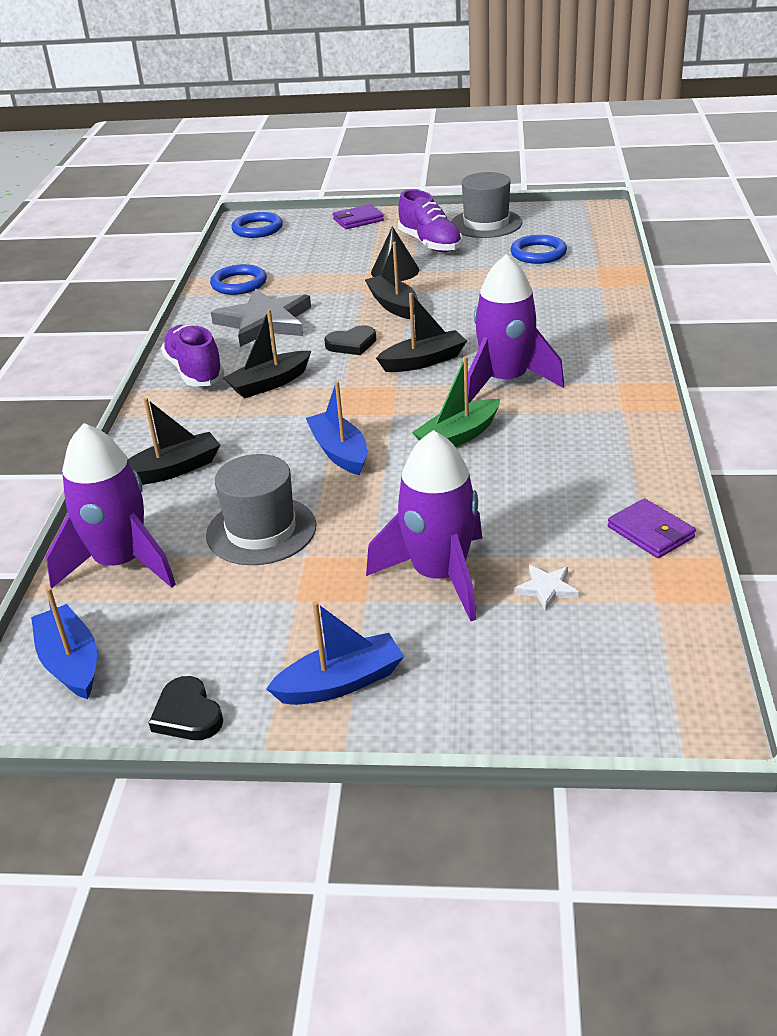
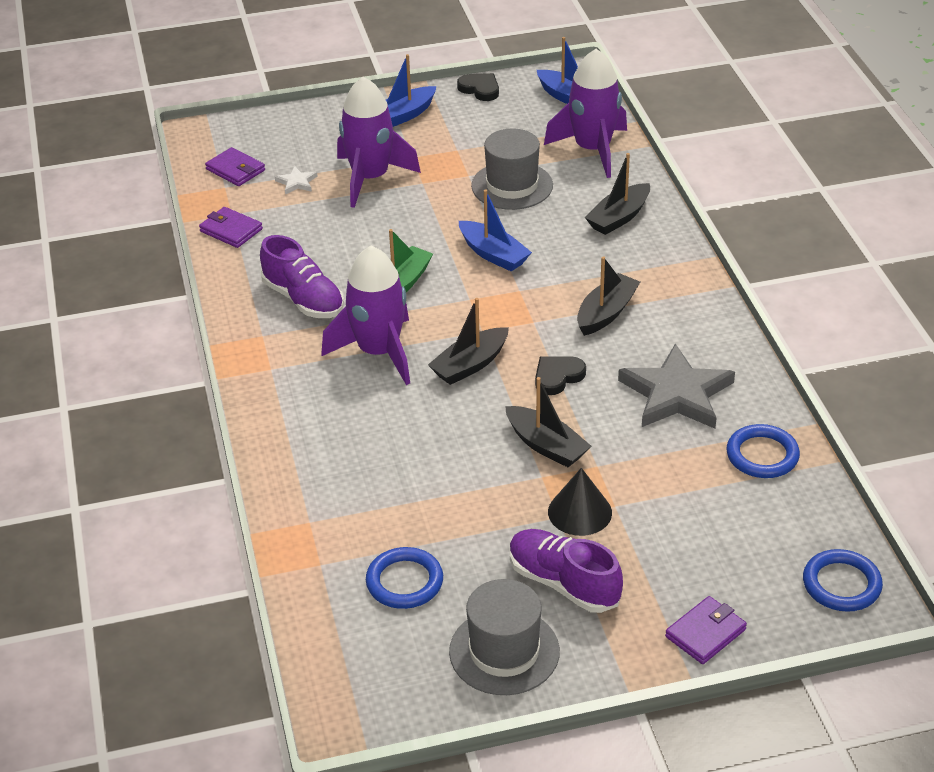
camera: 160 degrees right, 5 degrees up
purple shoe [161,325,224,387] -> purple shoe moved to [260,235,344,318]
none -> purple wallet [205,147,265,186]

